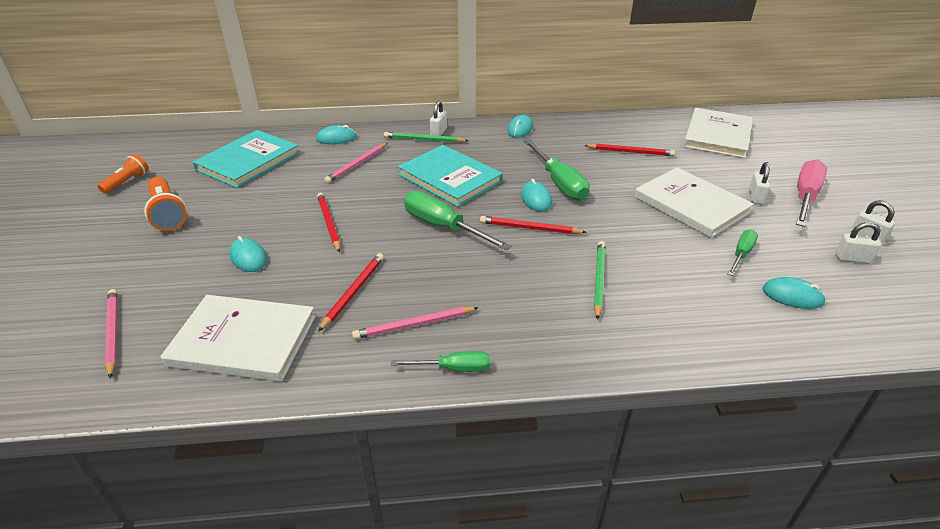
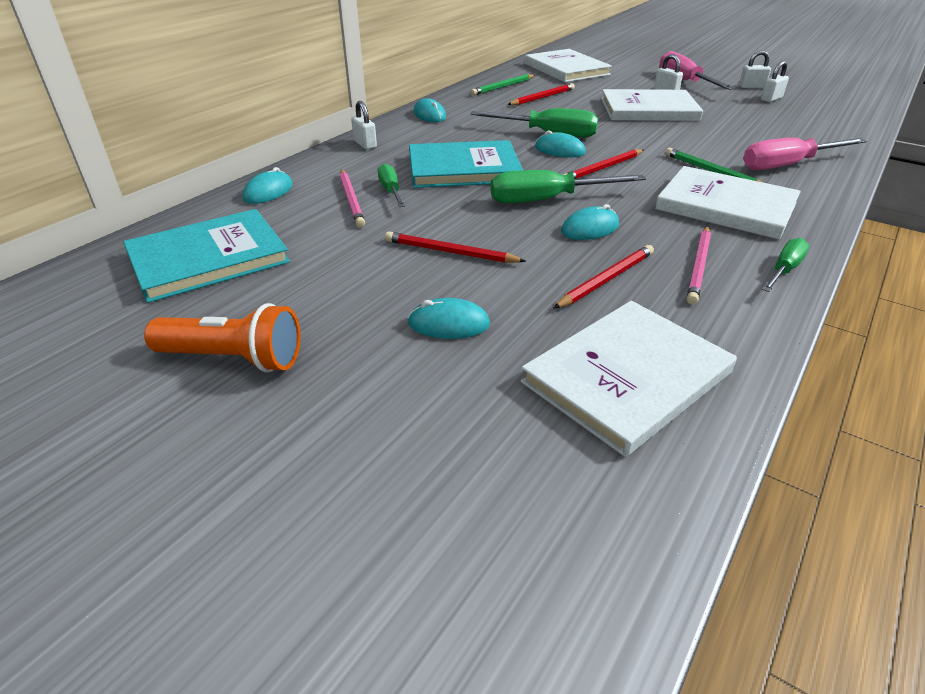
camera: 50 degrees left, 0 degrees up
orange flashlight [98,154,149,194] -> none
pink pencil [105,289,118,379] -> none
turquoise book [193,130,300,188] -> turquoise book turned 75 degrees clockwise [123,209,290,303]
red pencil [318,253,384,332] -> red pencil turned 75 degrees clockwise [553,245,654,309]
green pencil [384,132,469,143] -> green pencil moved to [471,74,535,95]
green screwdriver [728,229,758,276] -> green screwdriver moved to [378,163,405,207]
turquoise mouse [762,277,826,309] -> turquoise mouse moved to [561,204,619,240]
none -> white book [655,166,801,240]
none -> pink screwdriver [743,138,867,170]

